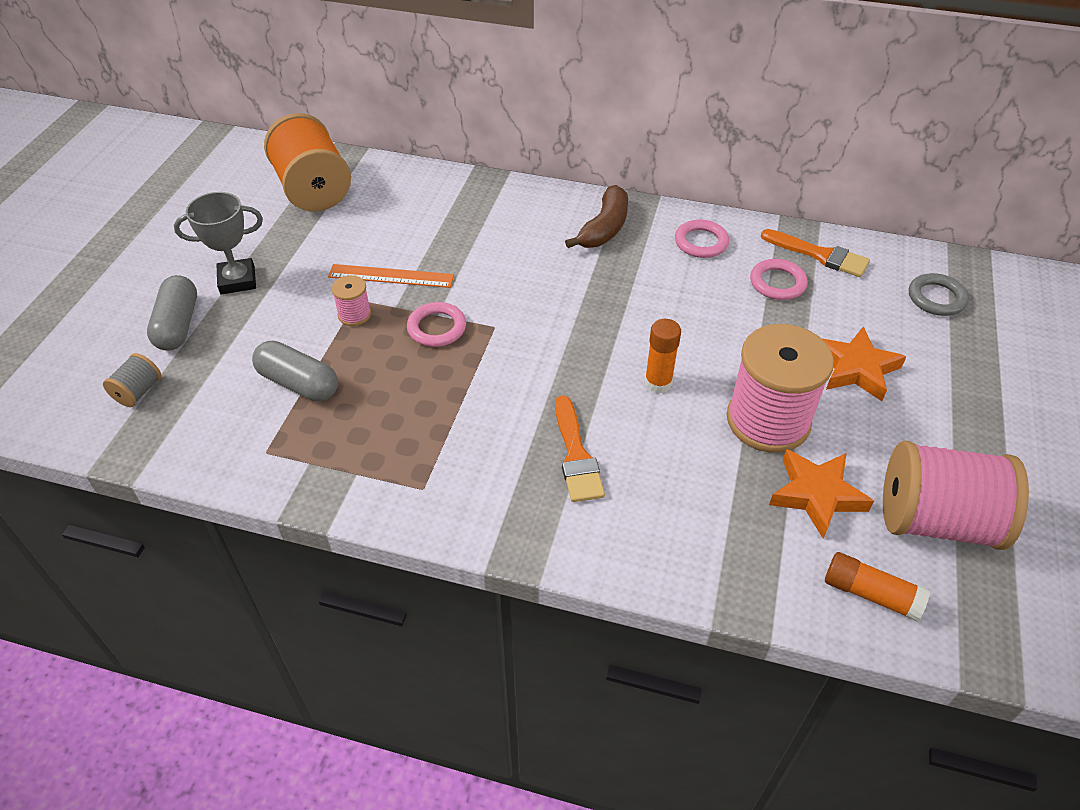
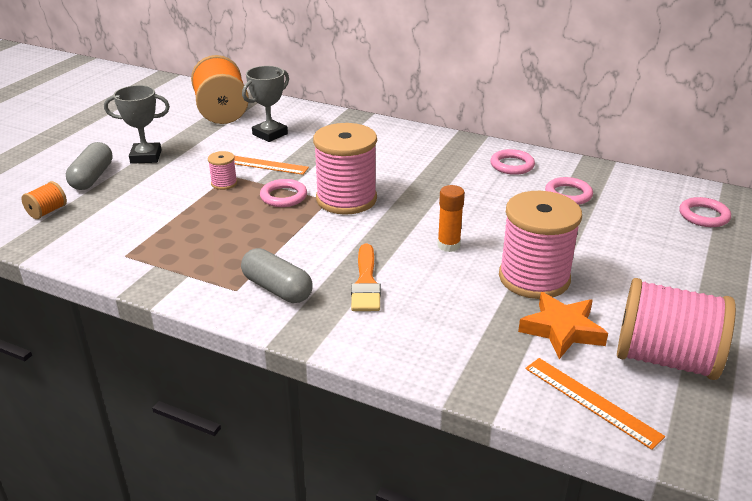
camera: 10 degrees right, 15 degrees down
grey spool [103,353,161,407] -> orange spool [21,181,67,219]
grey capsule [252,341,338,401] -> grey capsule moved to [241,248,313,303]
brown banana [565,185,628,248] -> none
orange brush [761,229,870,277] -> none
orange star [822,326,907,401] -> none
orange glue stick [825,552,930,621] -> orange ruler [525,358,665,450]
grey ring [909,273,969,316] -> pink ring [679,197,731,227]
none -> grey trophy [242,66,289,142]
none -> pink spool [313,123,377,215]

